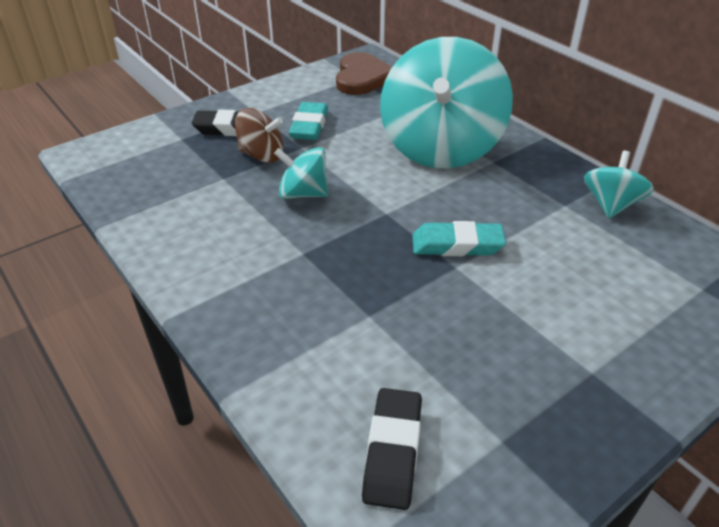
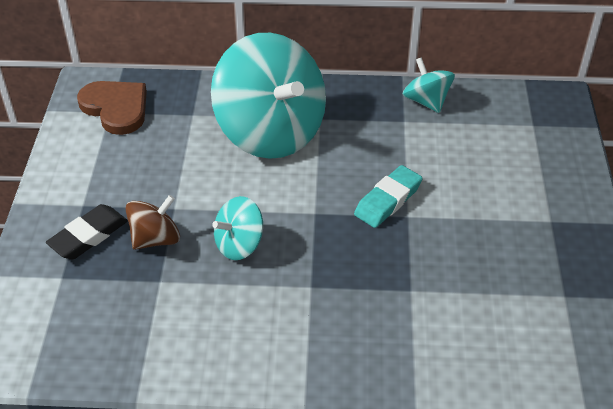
camera: 50 degrees left, 5 degrees up
turquoise eraser [289,102,328,140] -> none
black eraser [362,388,422,510] -> none

